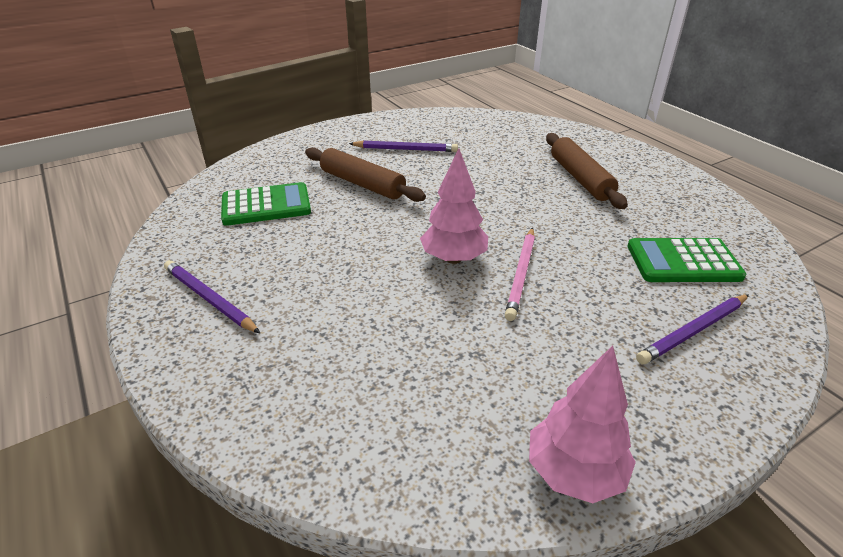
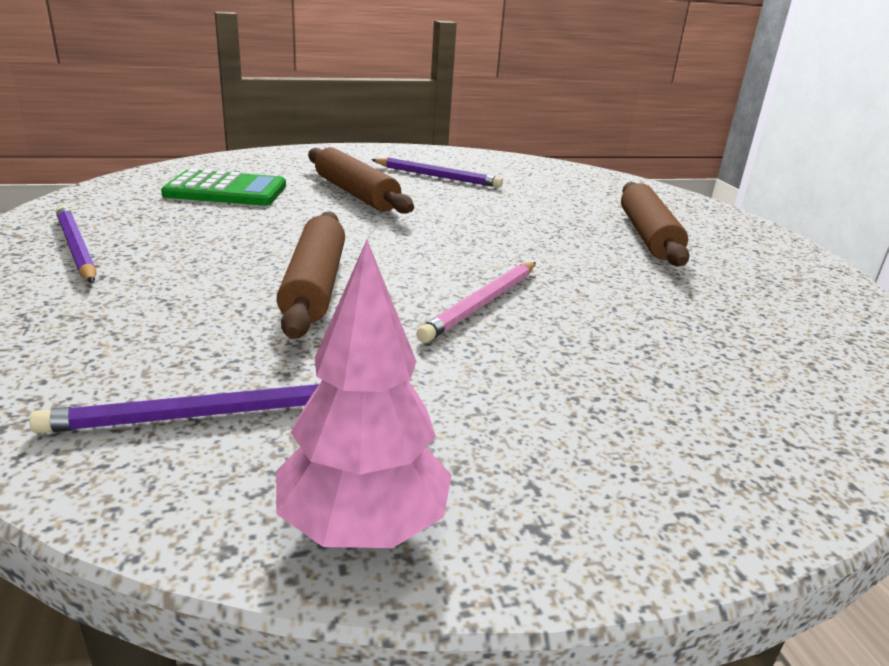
camera: 15 degrees right, 10 degrees down
pink tree [420,148,488,264] -> none
green calculator [628,238,746,282] -> none
purple pencil [636,294,749,364] -> purple pencil moved to [30,384,319,433]
none -> brown rolling pin [277,212,345,339]

